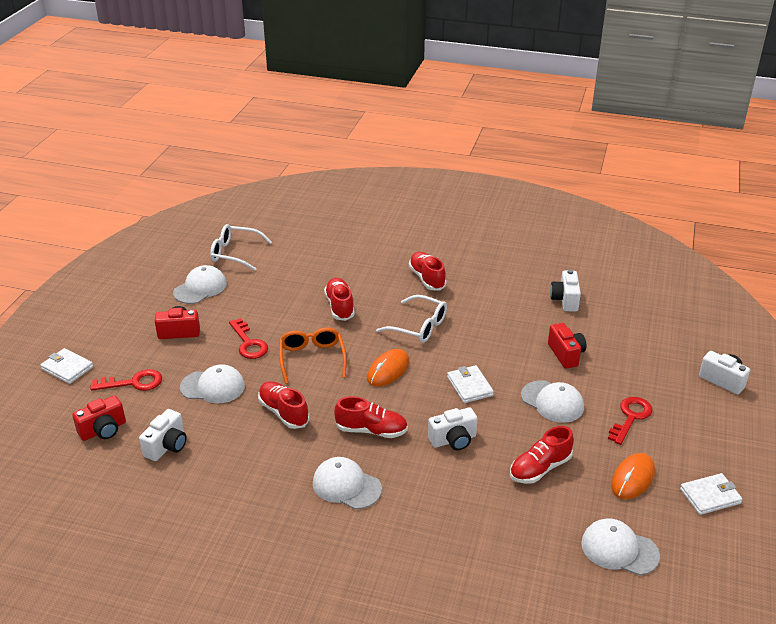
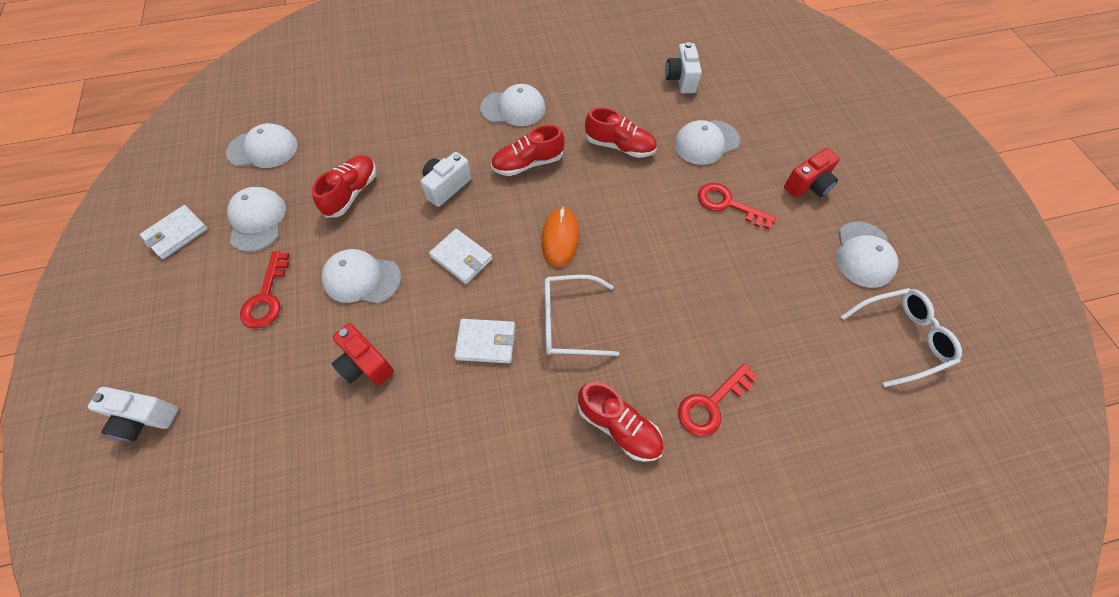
camera: 150 degrees right, 25 degrees up
white wallet [40,348,93,384] -> white wallet moved to [454,319,515,363]
red camera [72,395,126,441] -> none
red key [90,369,162,391] -> red key moved to [678,363,757,436]
orange glasses [279,328,347,384] -> none
red shoe [324,278,355,321] -> none
white camera [550,269,581,312] -> none
orange mouse [611,453,655,499] -> white cap [227,187,286,252]

